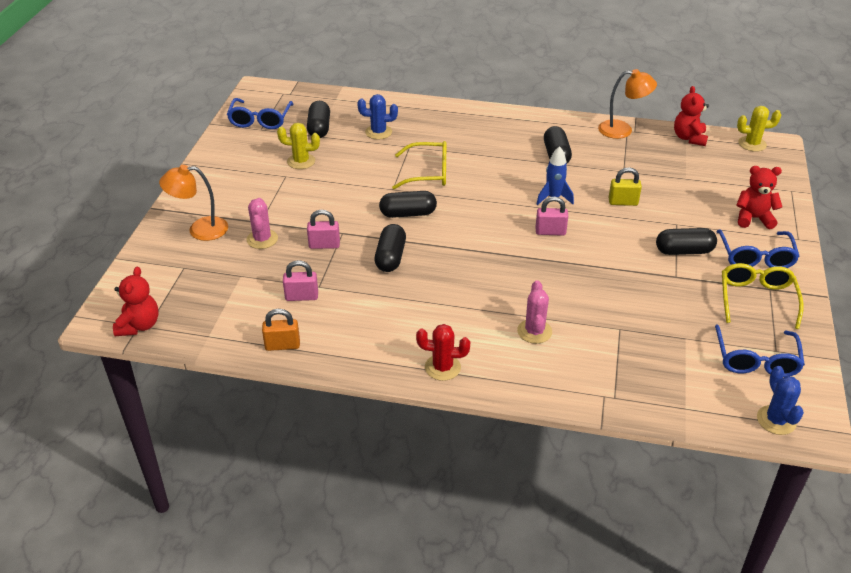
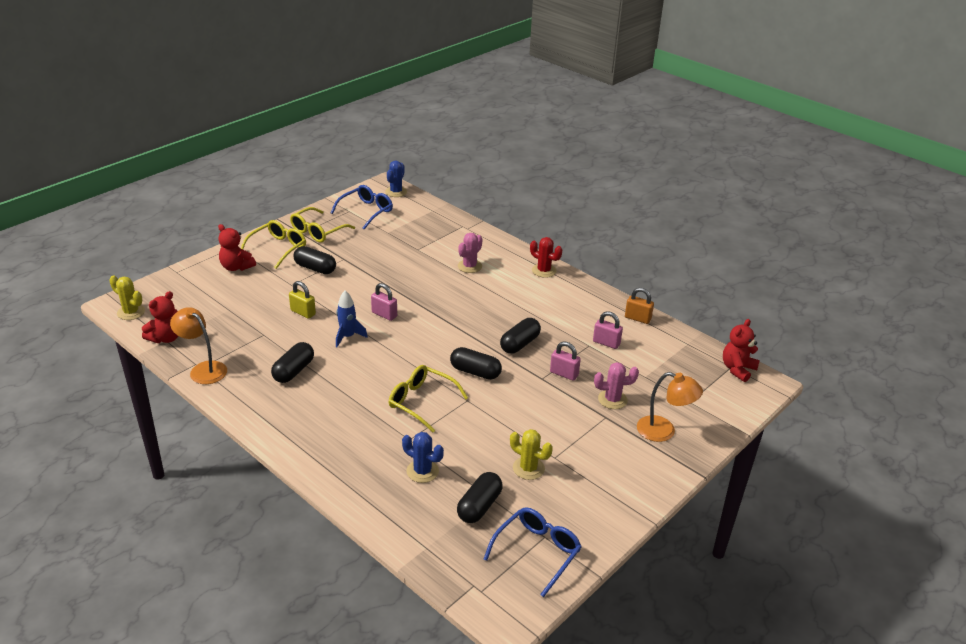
camera: 150 degrees left, 5 degrees down
pink cactus [246,198,278,249] -> pink cactus turned 60 degrees clockwise [594,362,639,409]
blue glasses [716,230,800,268] -> yellow glasses [241,220,306,269]

